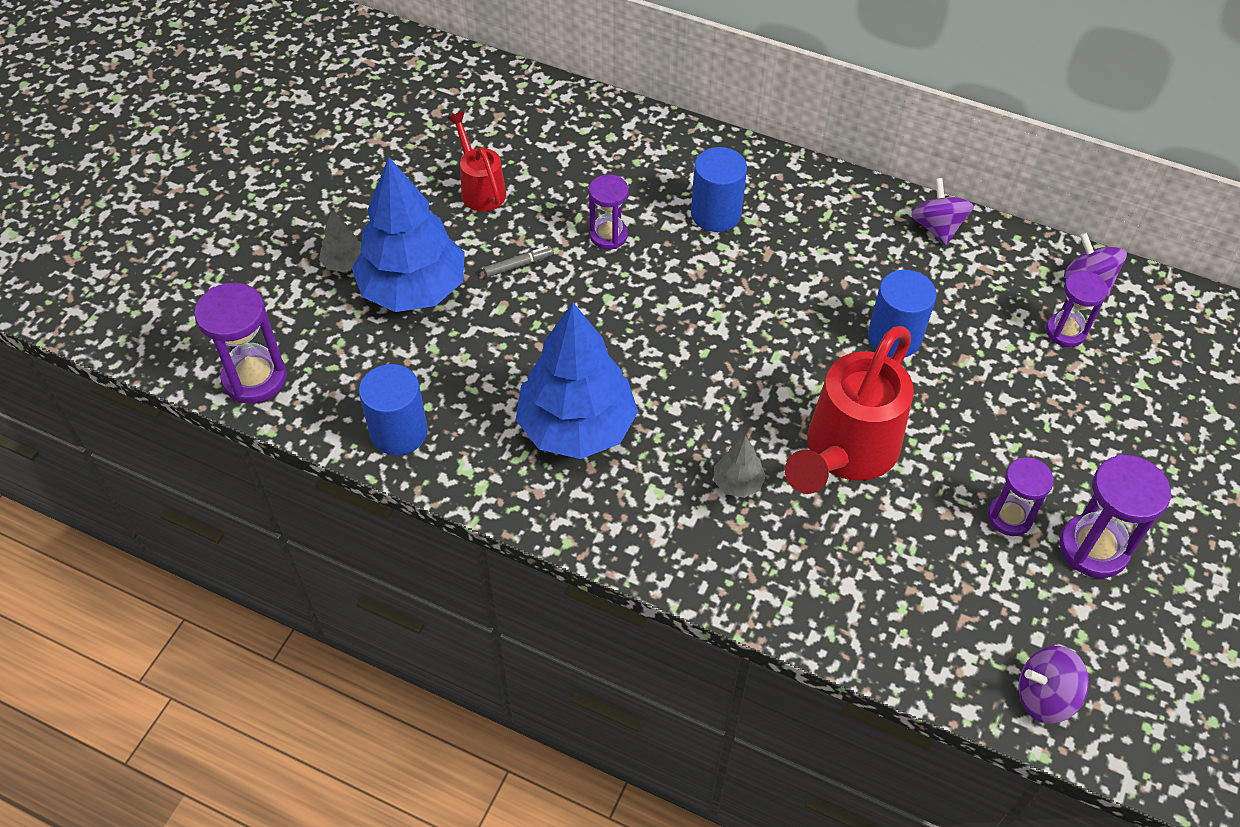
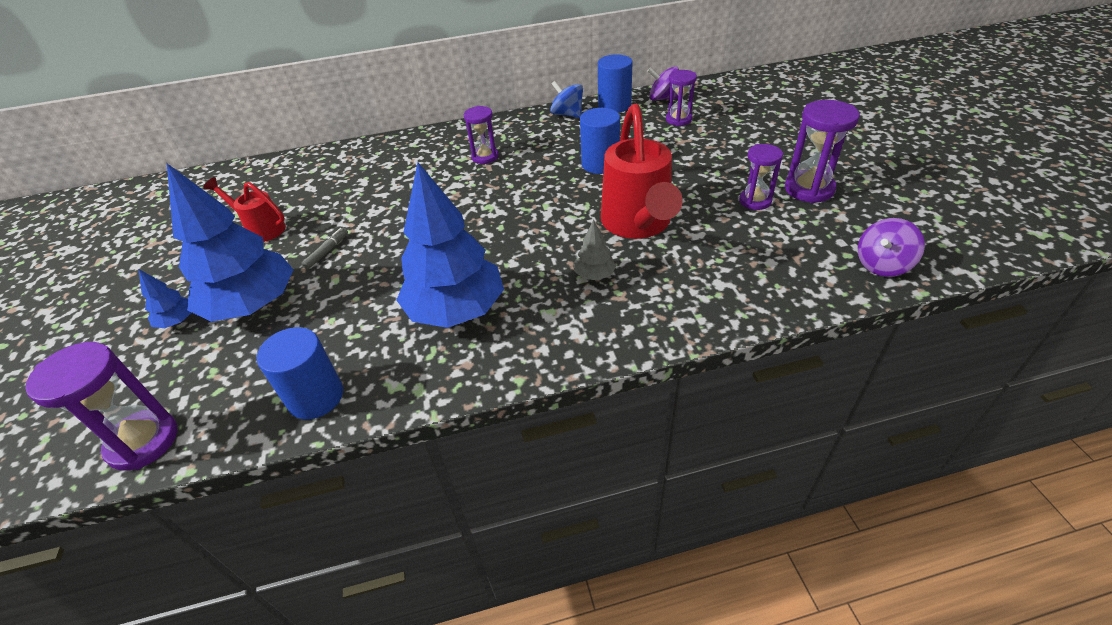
camera: 35 degrees left, 10 degrees down
grey tree [319,210,362,272] -> blue tree [139,269,192,328]
purple hourglass [589,174,629,249] -> purple hourglass moved to [464,106,498,164]
blue cylinder [691,147,747,232] -> blue cylinder moved to [598,54,633,113]
purple spinning top [911,178,974,245] -> blue spinning top [550,81,583,118]

